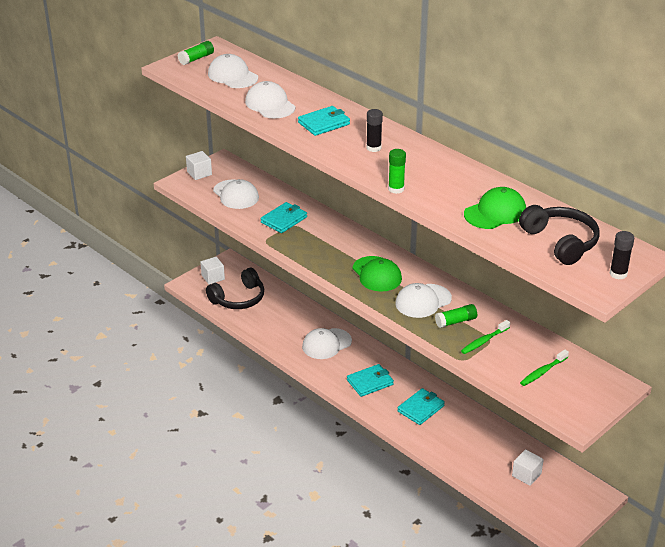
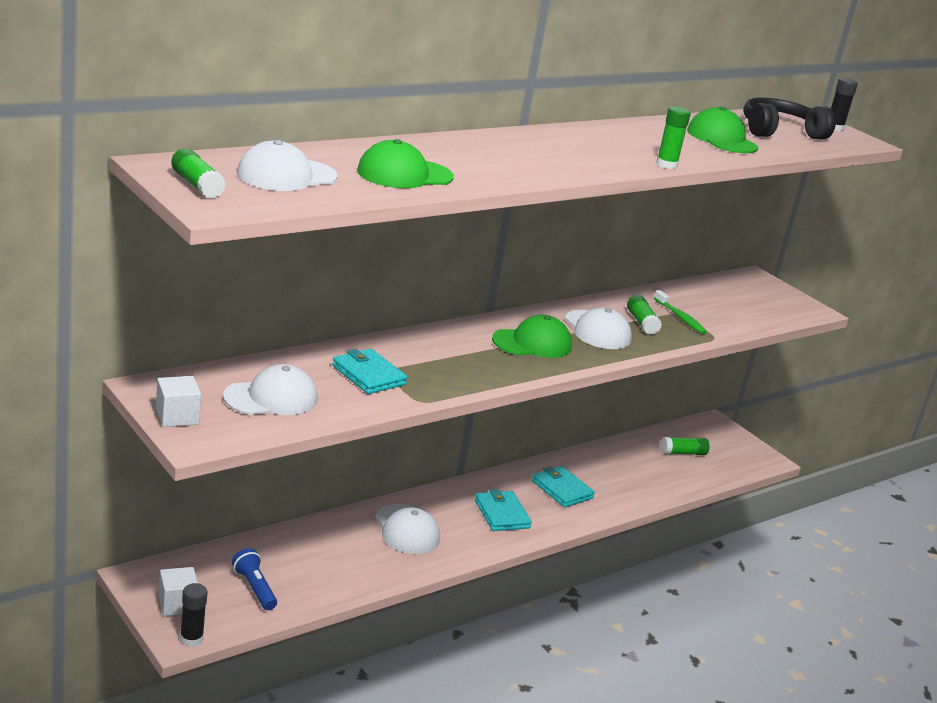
camera: 85 degrees left, 10 degrees down
black headphones [206,268,264,309] -> blue flashlight [232,548,277,610]
white cap [245,81,296,118] -> green cap [357,139,454,188]
turquoise wallet [298,106,350,136] -> none
black glue stick [366,109,383,152] -> black glue stick moved to [180,583,208,647]
white cube [512,449,544,486] -> green glue stick [661,437,709,455]
green toothbrush [520,350,569,386] -> none

